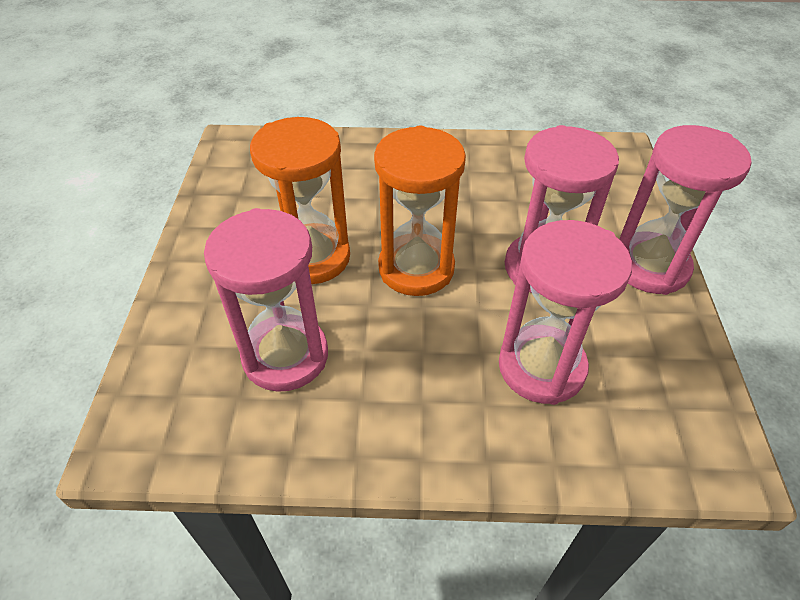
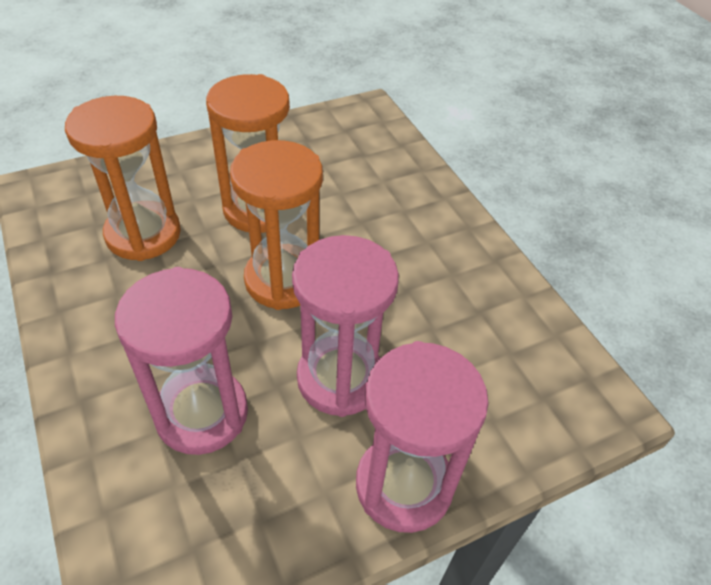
camera: 60 degrees right, 0 degrees up
pink hourglass [204,208,328,392] -> orange hourglass [65,96,181,261]

